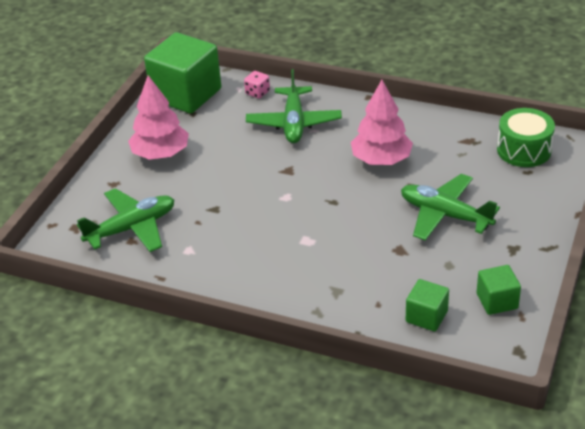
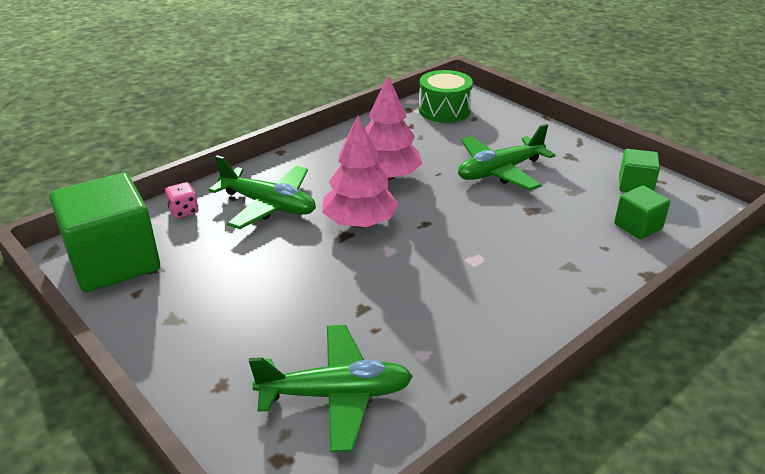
camera: 65 degrees left, 5 degrees down
green plane [77,188,174,252] -> green plane turned 90 degrees clockwise [249,325,413,452]
pink tree [128,75,189,160] -> pink tree moved to [322,115,399,228]

